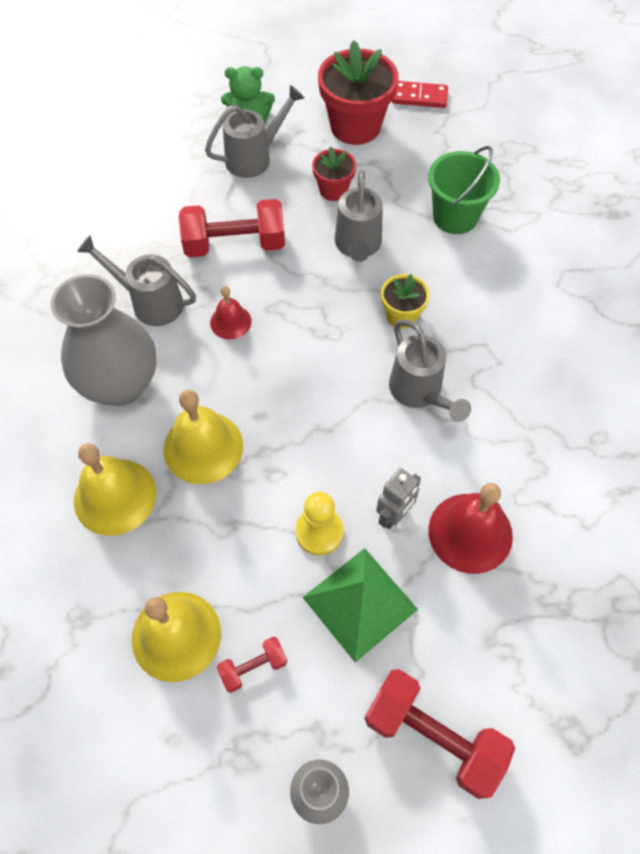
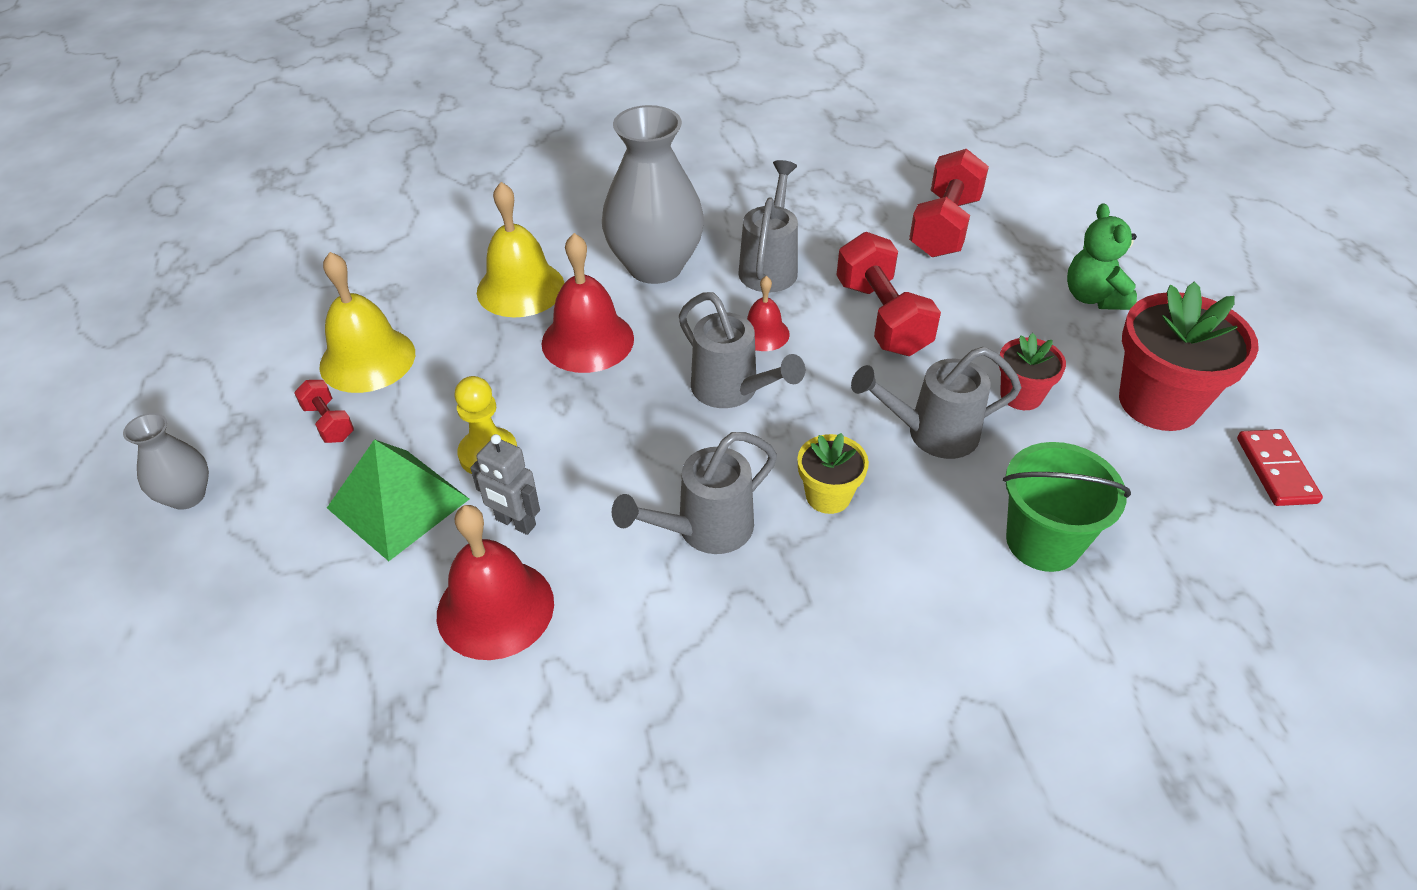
camera: 80 degrees right, 15 degrees down
yellow bell [163,390,243,484] -> red bell [542,233,634,373]
grey watering can [205,85,305,178] -> grey watering can moved to [679,292,805,408]
red dumbbell [364,669,515,799] -> red dumbbell moved to [909,149,989,257]

